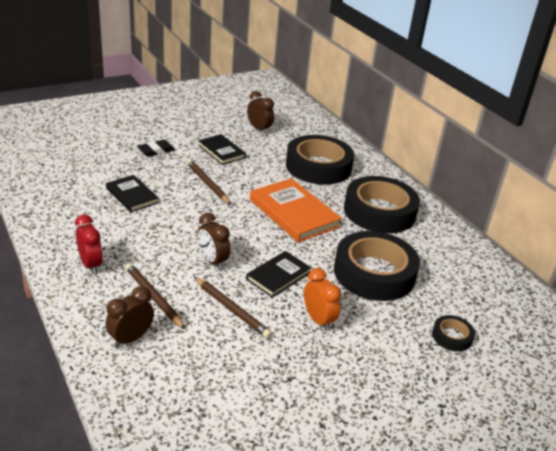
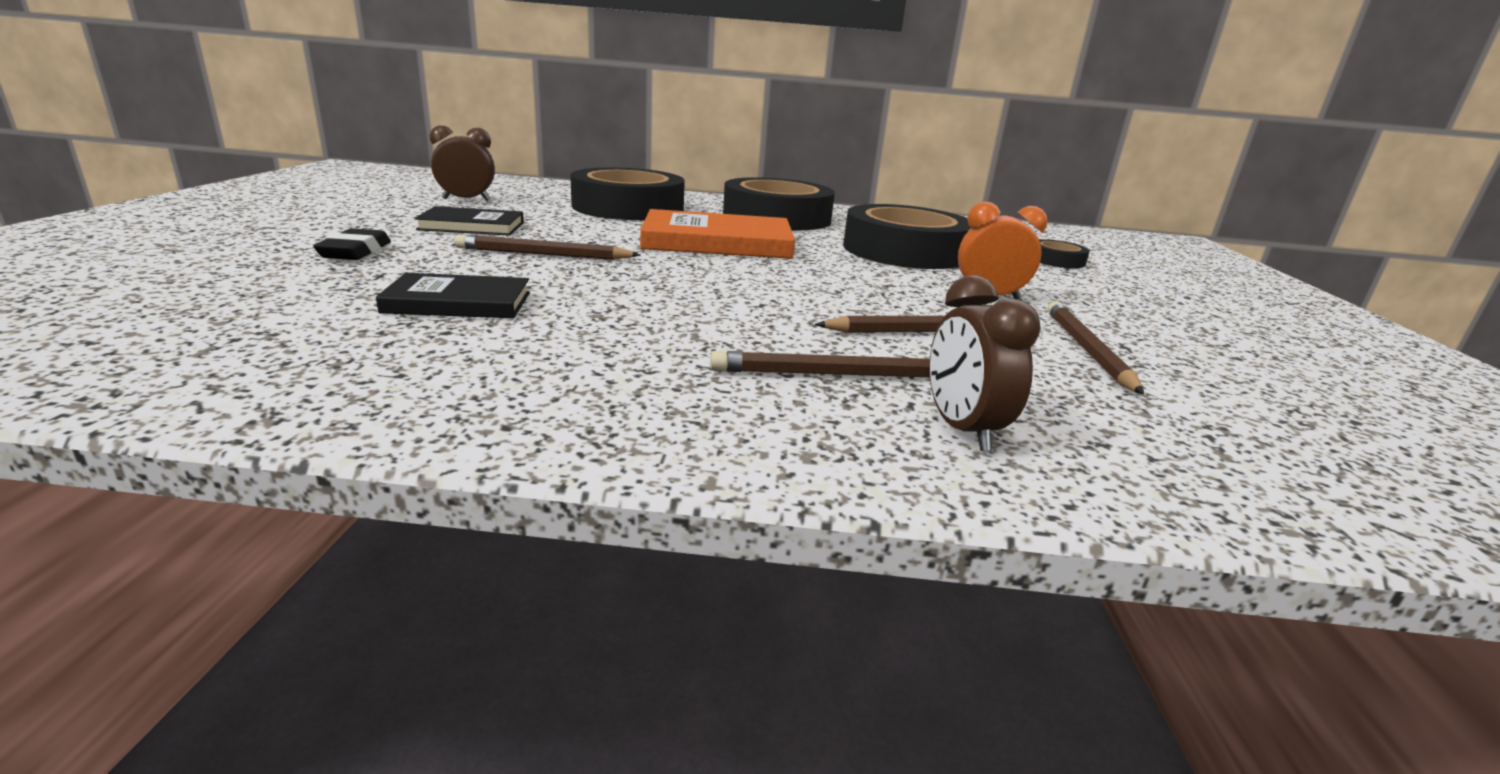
camera: 55 degrees left, 10 degrees down
red clock [75,214,103,274] -> none
brown clock [197,213,230,270] -> none
black book [246,251,311,298] -> none
none -> brown pencil [1048,301,1144,395]

